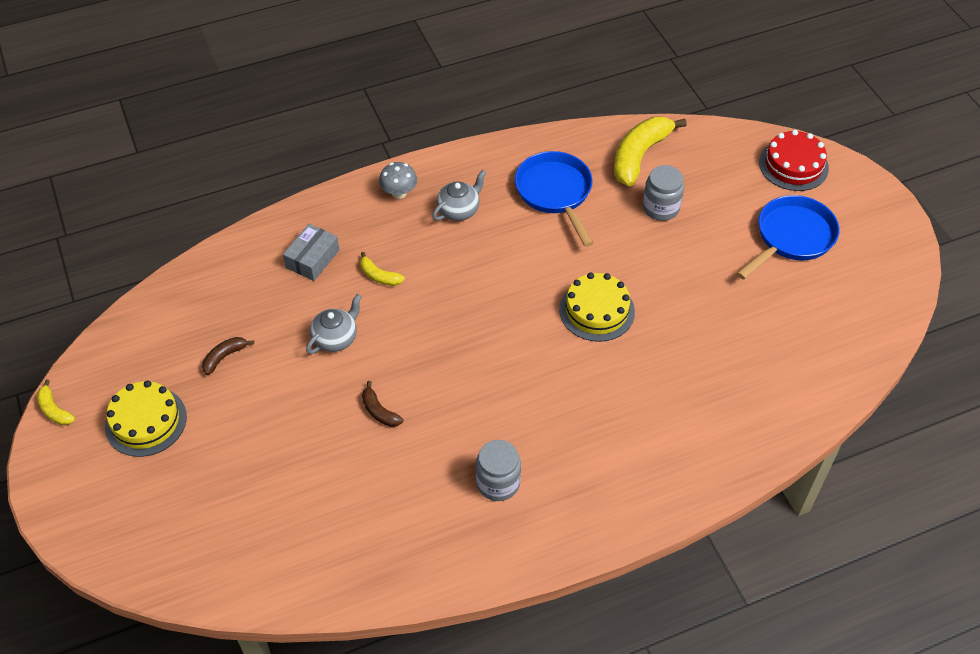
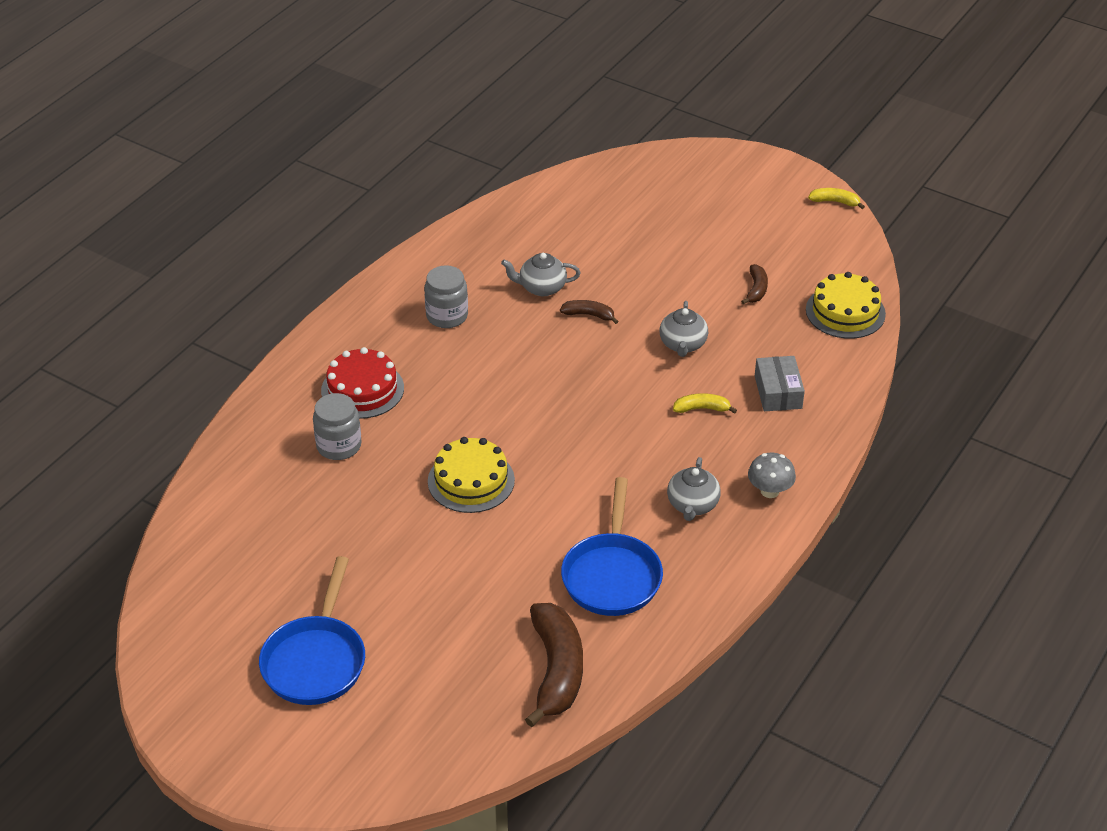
camera: 145 degrees right, 10 degrees down
yellow cake [105,380,187,457] -> yellow cake moved to [806,272,886,339]
blue pan [515,151,594,247] -> blue pan turned 60 degrees clockwise [561,477,663,616]
yellow banana [614,117,687,187] -> brown banana [525,603,583,727]
grey jar [643,165,684,221] -> grey jar moved to [313,393,361,460]
red cake [759,130,829,191] -> red cake moved to [321,347,404,419]
none -> grey teapot [501,253,581,296]

